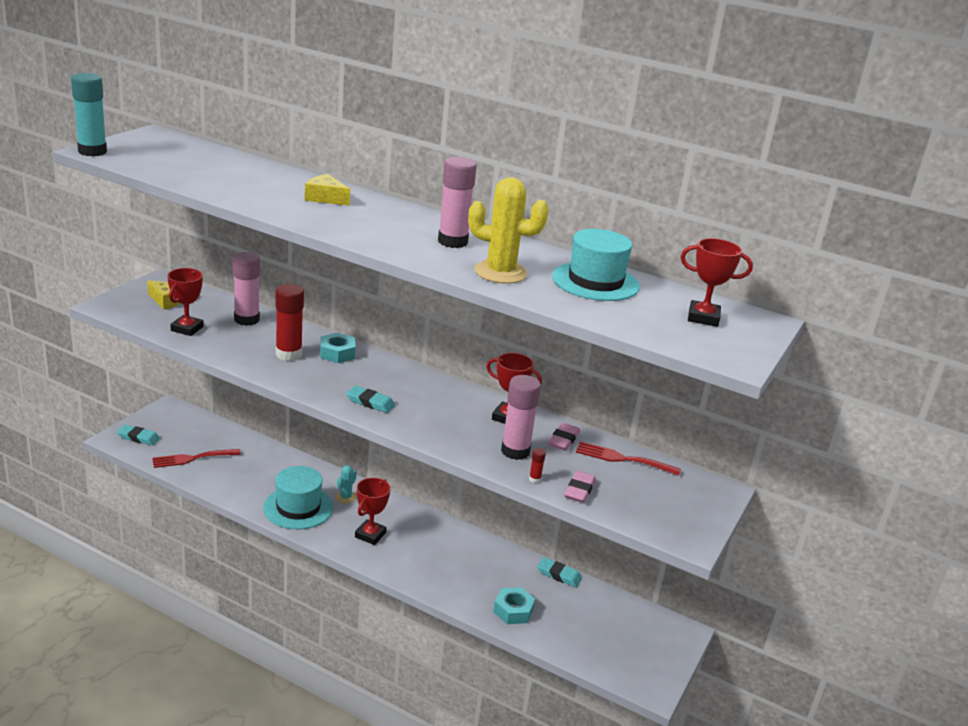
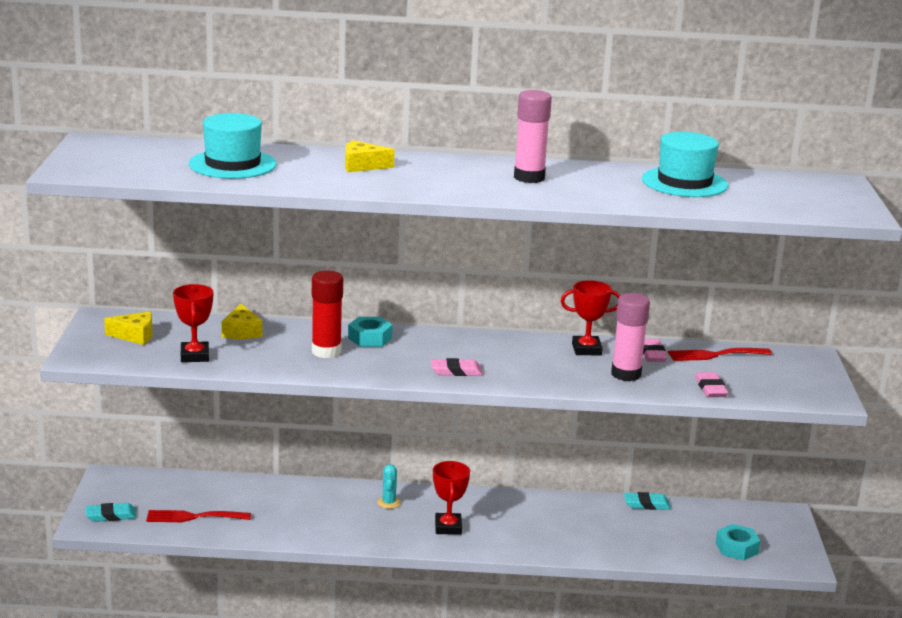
camera: 25 degrees left, 5 degrees down
turquoise glue stick [71,73,107,156] -> none
red fork [152,449,241,468] -> red fork turned 45 degrees clockwise [146,510,251,522]
pink glue stick [233,252,260,326] -> yellow cheese [222,304,262,339]
turquoise hat [263,466,333,529] -> turquoise hat moved to [189,113,277,179]
turquoise eraser [346,386,395,413] -> pink eraser [431,358,483,376]
yellow cactus [468,177,549,284] -> none
turquoise nut [493,587,535,624] -> turquoise nut moved to [716,524,760,561]
red glue stick [529,448,546,483] -> none
red trophy [681,238,753,327] -> none

